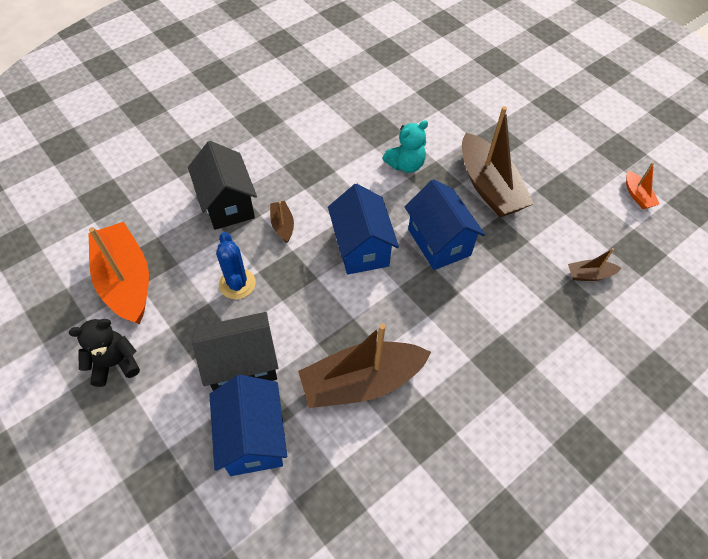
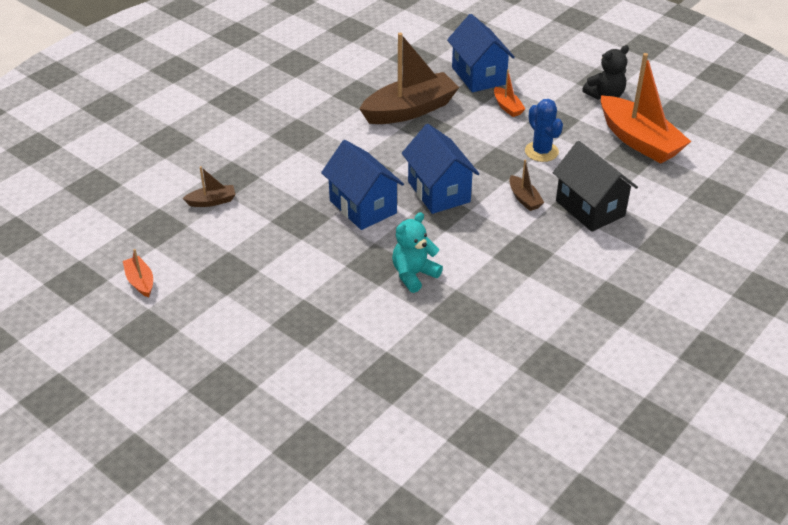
camera: 170 degrees right, 15 degrees down
black house [192,312,278,391] -> orange boat [494,70,526,117]
brown boat [462,106,534,217] -> none

